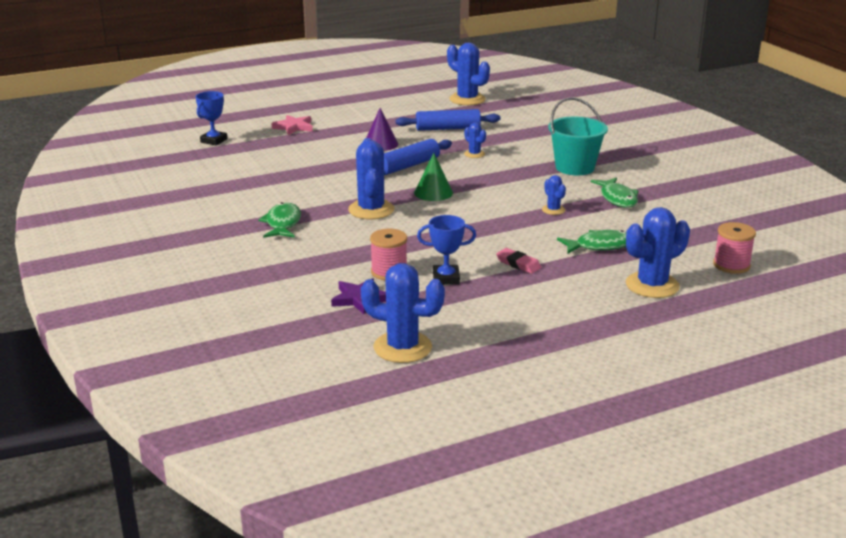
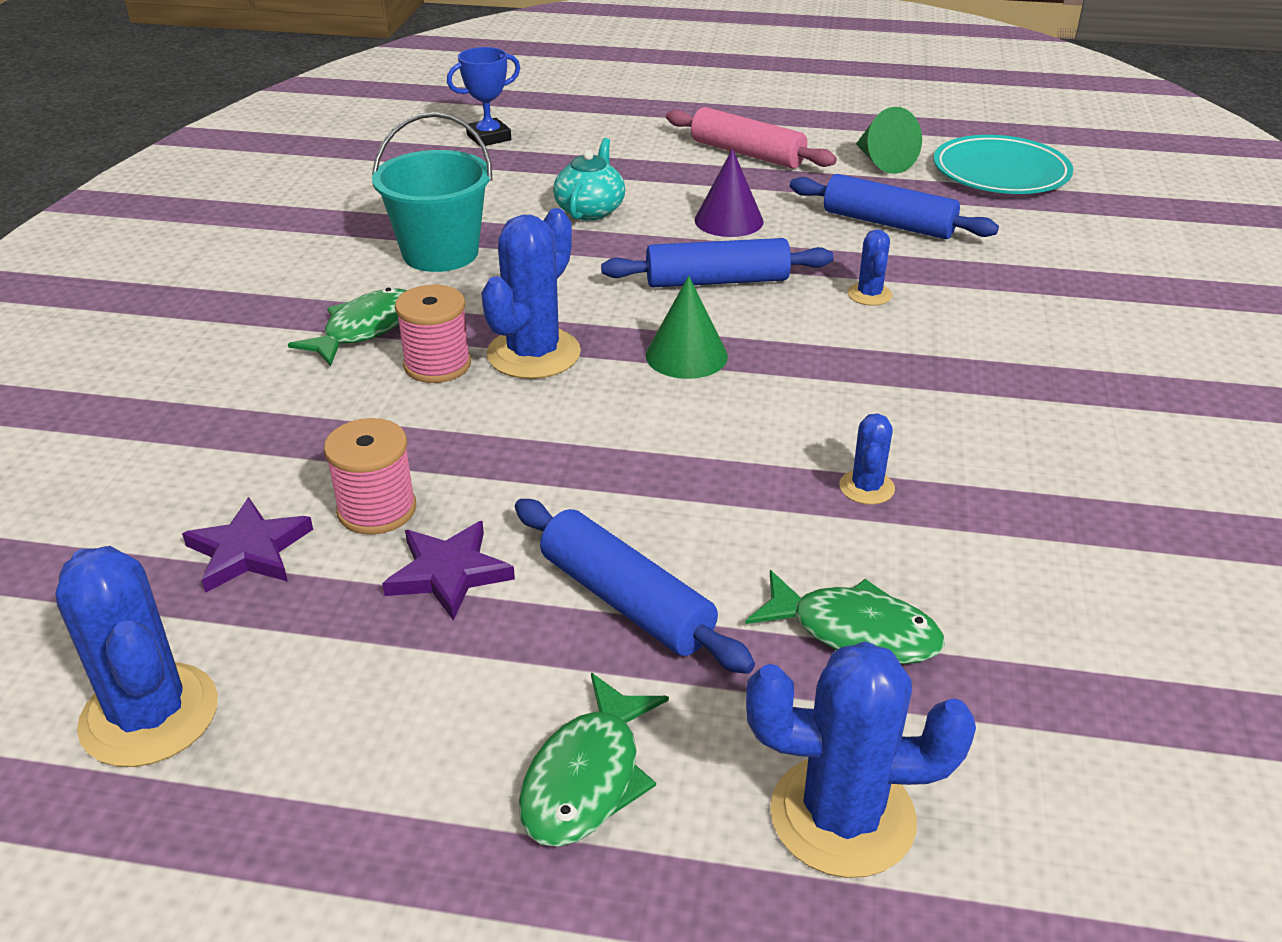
camera: 35 degrees right, 10 degrees up
pink star [271,115,313,135] -> none
blue trophy [417,215,476,285] -> purple star [382,521,515,621]
blue cactus [447,43,490,105] -> turquoise plate [934,135,1073,194]
pink eraser [496,248,542,274] -> blue rolling pin [515,499,755,674]
turquoise bucket [548,97,608,175] -> turquoise bucket moved to [372,112,492,272]
green fish [591,177,639,207] -> green fish moved to [519,673,669,847]
pink spool [713,222,756,274] -> pink spool moved to [395,285,471,383]
none -> turquoise teapot [553,138,625,221]
none -> pink rolling pin [666,107,837,169]
none -> green cone [856,107,922,174]

